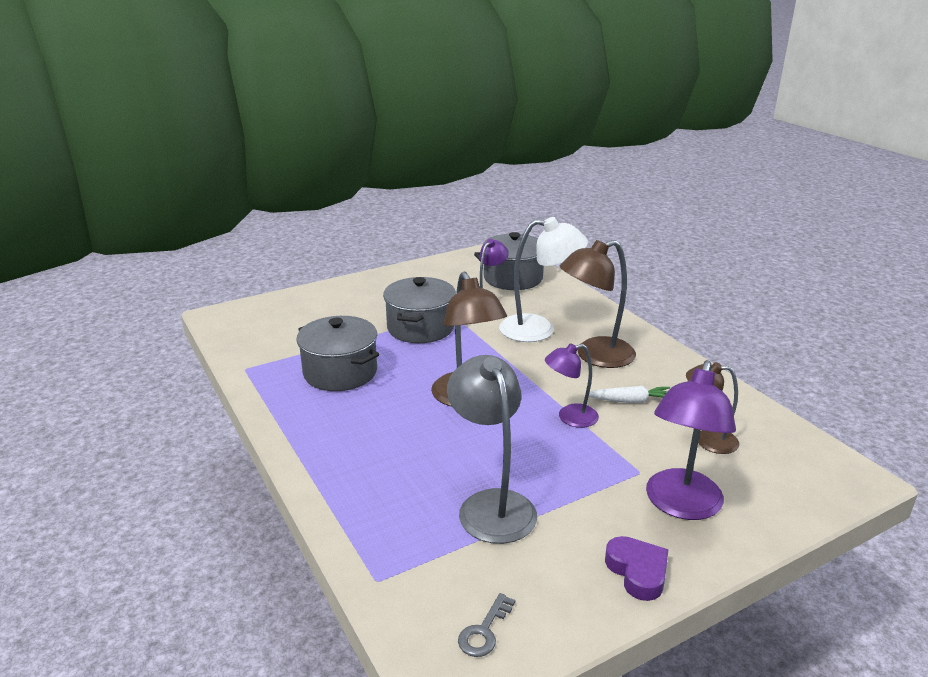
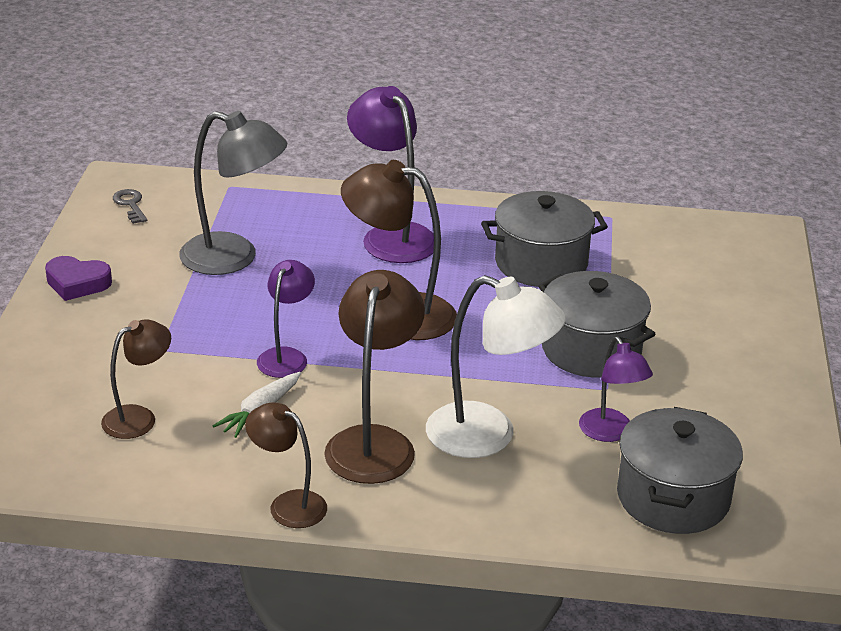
camera: 125 degrees right, 5 degrees up
white lamp [499,217,588,342] -> white lamp turned 105 degrees counterclockwise [426,275,566,458]
purple lamp [646,360,736,520] -> purple lamp moved to [347,86,434,263]
none -> brown lamp [245,402,327,528]

